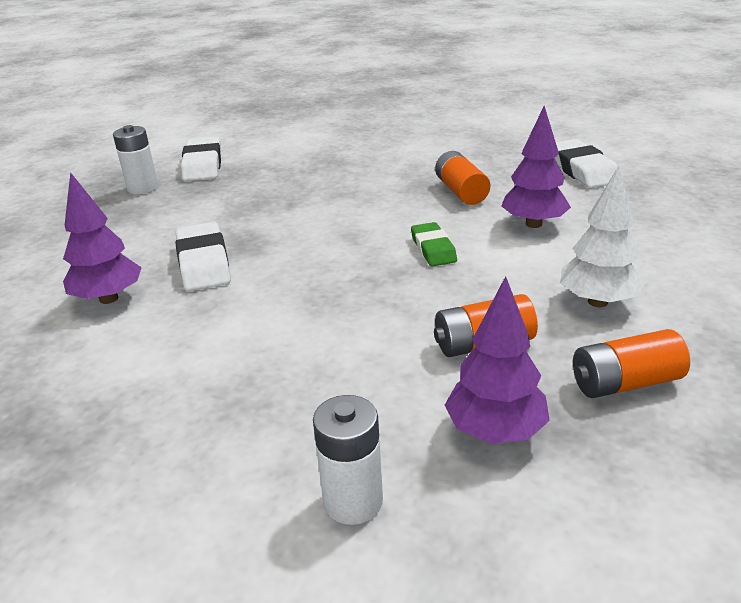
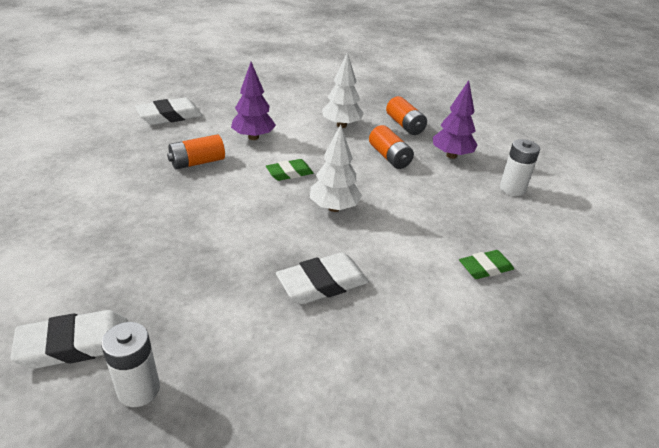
camera: 105 degrees left, 5 degrees up
purple tree [63,172,142,304] -> none
none -> white tree [310,124,362,212]
none -> green eraser [459,250,514,279]

